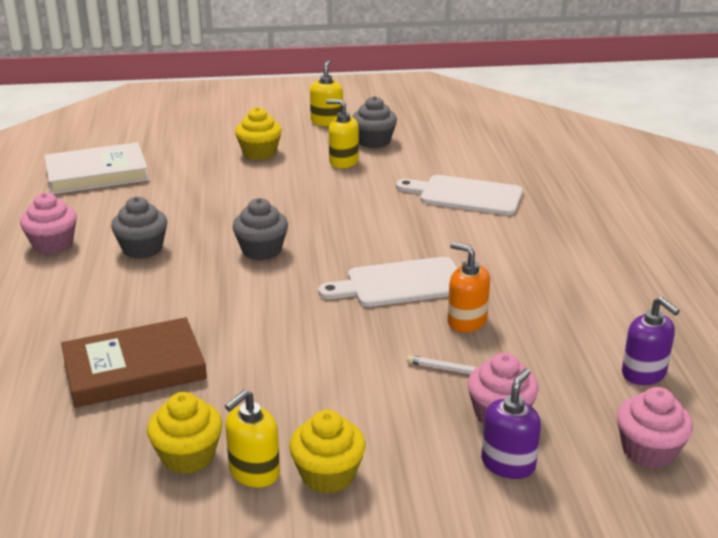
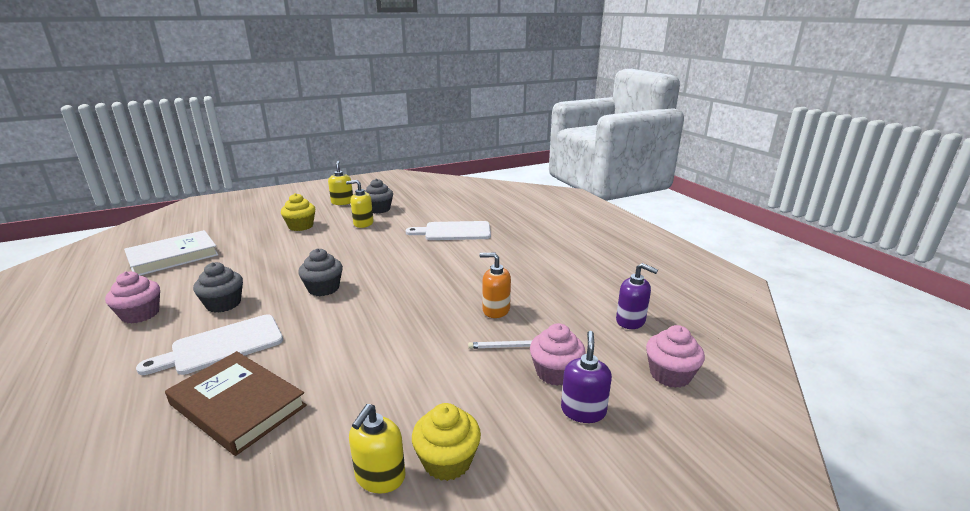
camera: 20 degrees left, 5 degrees down
brown book [61,317,207,408] -> brown book turned 75 degrees clockwise [165,351,307,456]
yellow cupcake [147,392,222,474] -> none
white cutting board [318,257,458,307] -> white cutting board moved to [136,314,283,375]

